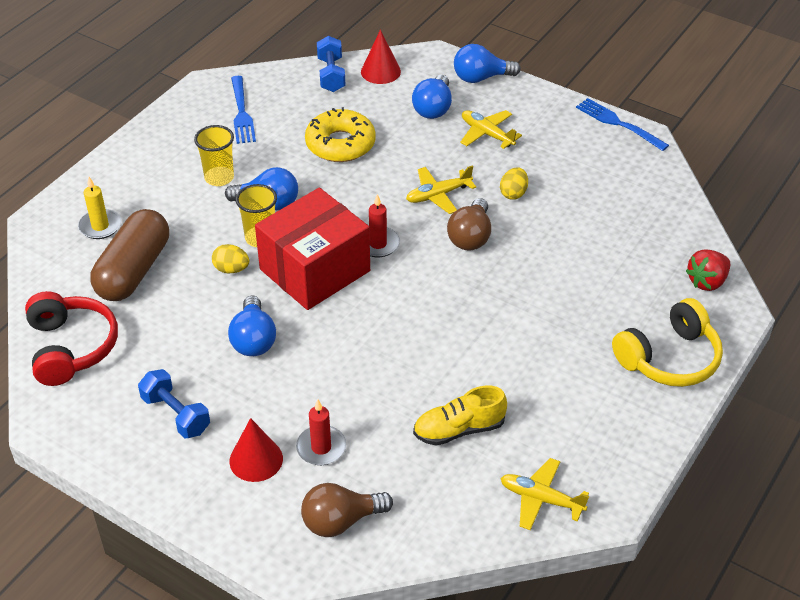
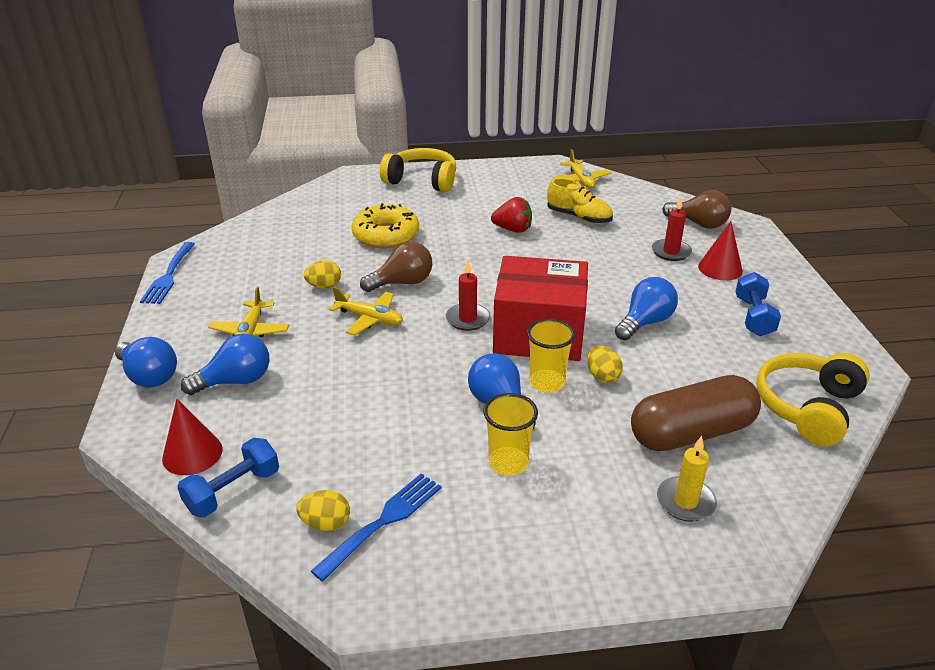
camera: 130 degrees left, 10 degrees down
red headphones [25,291,118,386] -> yellow headphones [756,353,870,446]
yellow donut [305,107,376,162] -> yellow donut moved to [352,203,419,248]
red strawberry [686,249,730,291] -> red strawberry moved to [491,197,532,233]
none -> yellow egg [296,490,350,531]

